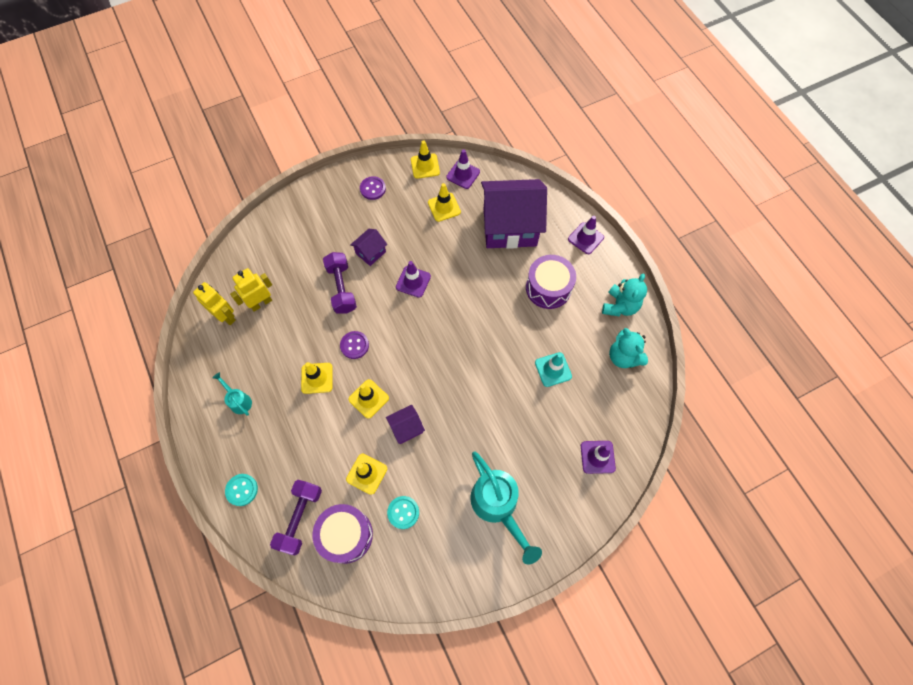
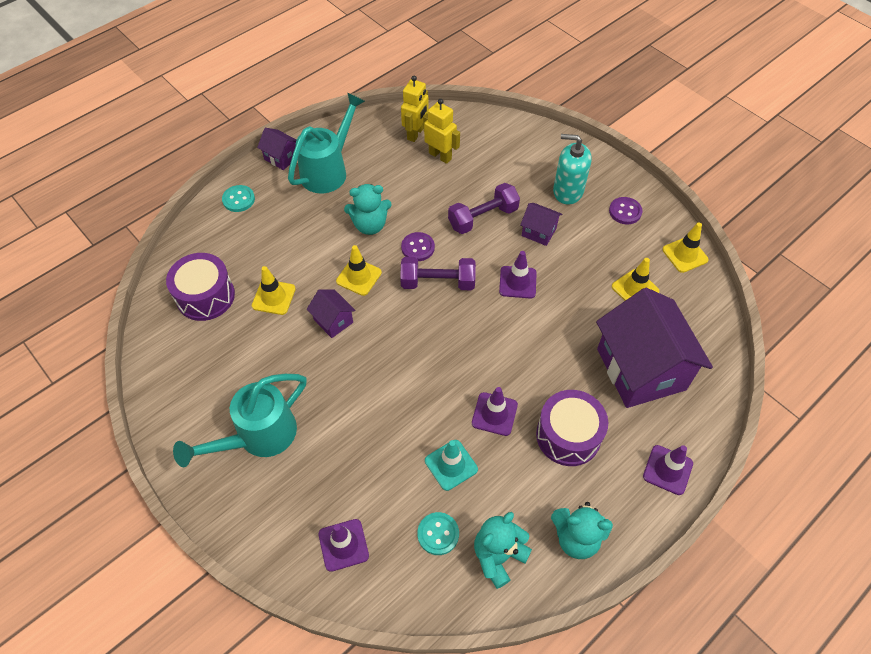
camera: 75 degrees right, 10 degrees down
turquoise watering can [212,372,252,416] -> turquoise watering can [288,92,365,193], size x2.07
purple dumbbell [270,480,322,556] -> purple dumbbell moved to [400,257,476,290]
yellow traffic cone [301,362,333,394] -> turquoise teddy bear [344,184,392,235]
turquoise button [387,496,419,529] -> turquoise button moved to [417,512,459,555]
purple traffic cone [446,149,480,189] -> purple traffic cone moved to [472,387,518,436]
none -> purple house [257,128,296,170]
none -> turquoise soap dispenser [553,134,592,205]

